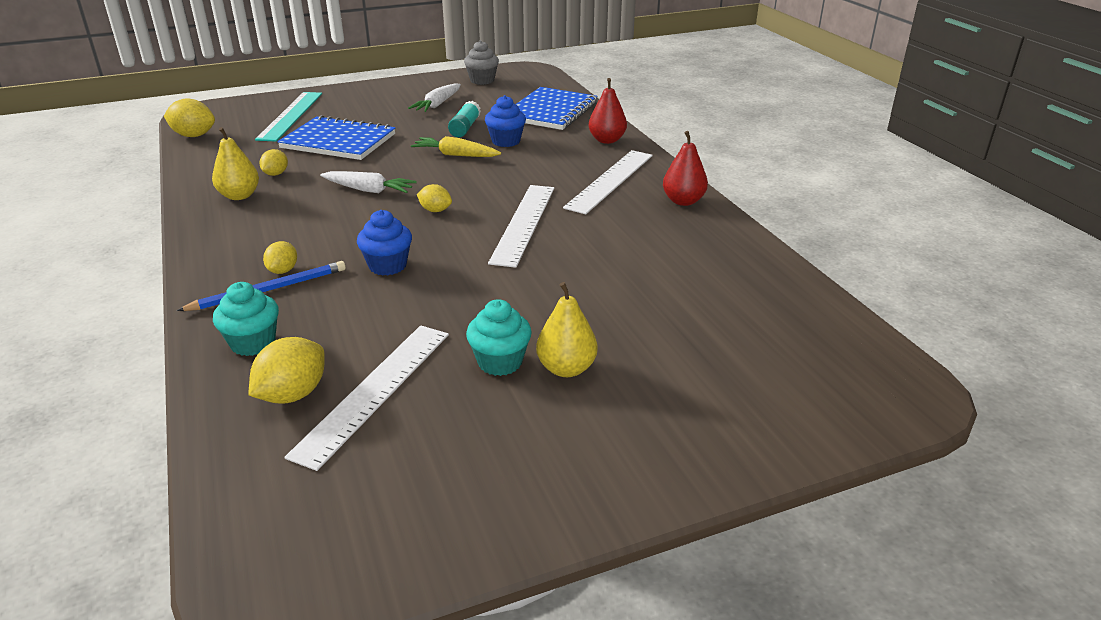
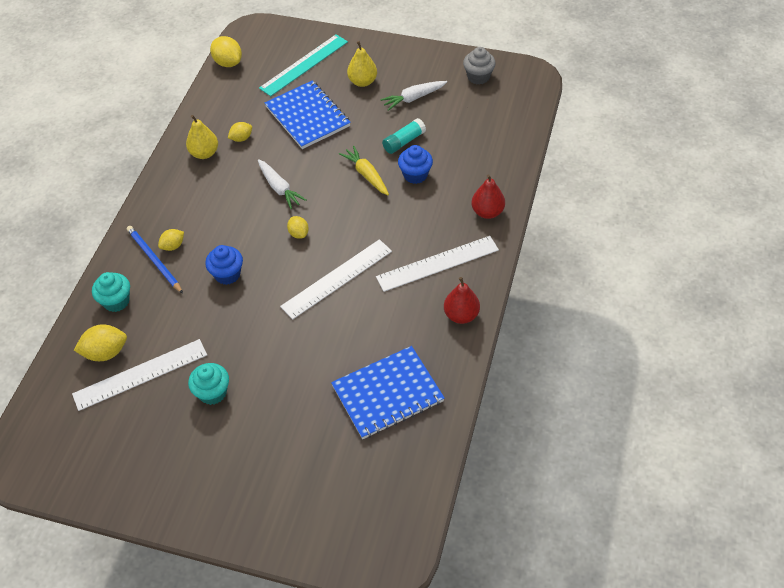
camera: 40 degrees right, 20 degrees up
blue pencil [177,261,346,311] -> blue pencil turned 135 degrees counterclockwise [127,226,183,294]
blue notebook [516,87,597,130] -> blue notebook moved to [331,346,445,439]
yellow pear [536,282,598,377] -> yellow pear moved to [347,41,377,87]

